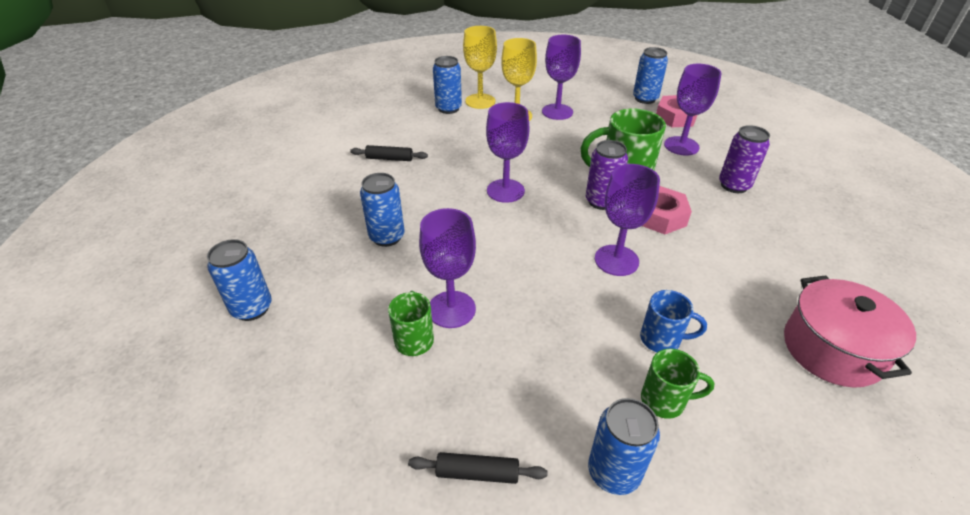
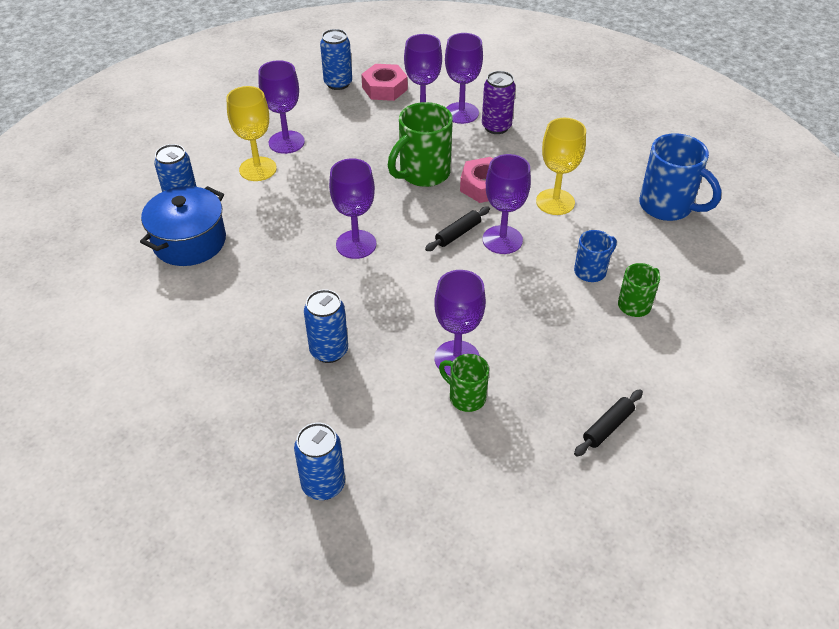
camera: 50 degrees left, 5 degrees up
black rolling pin [350,145,428,161] -> black rolling pin moved to [425,206,490,251]
yellow goblet [463,26,497,109] -> yellow goblet moved to [536,118,586,215]
purple can [586,140,628,210] -> none
blue can [588,398,660,495] -> none
pink pot [784,275,916,388] -> blue mug [639,133,722,221]
none -> blue pot [140,186,226,266]
none -> purple goblet [445,33,483,124]

